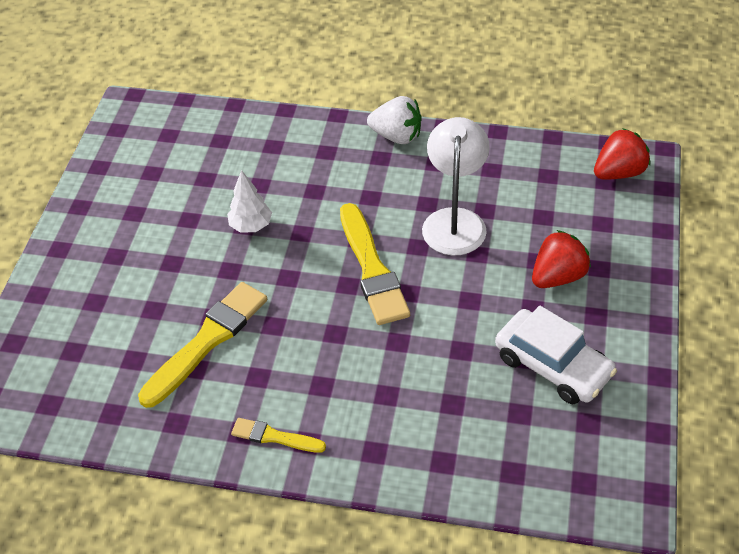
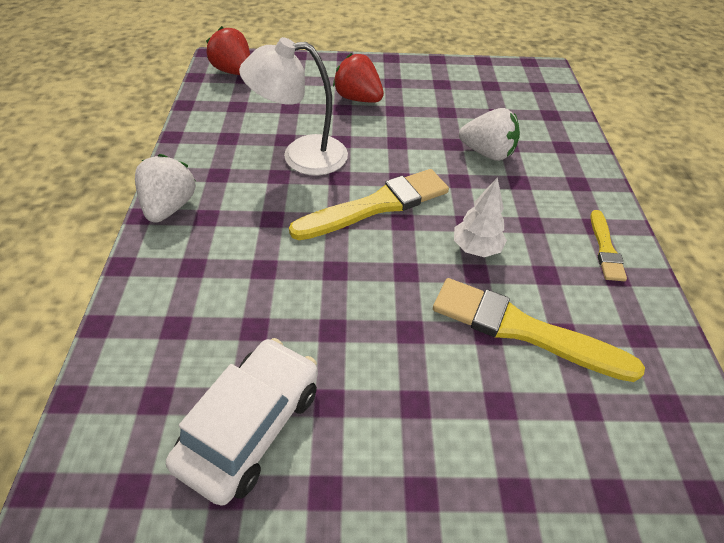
camera: 105 degrees left, 0 degrees up
white tree [227,170,272,233] -> white tree moved to [454,177,507,257]
white car [495,305,617,404] -> white car moved to [166,338,318,505]
none -> white strawberry [459,108,520,161]

